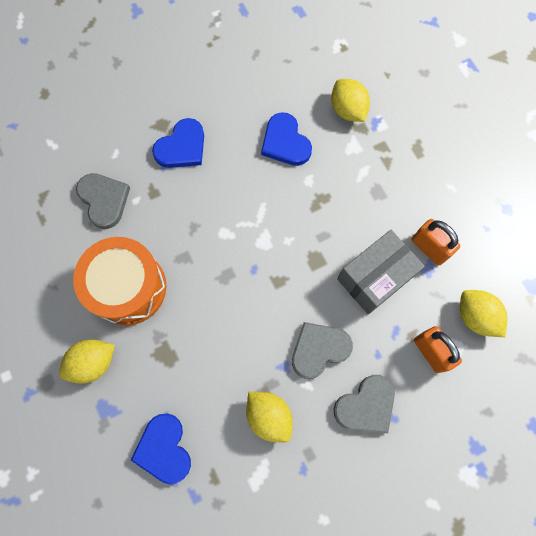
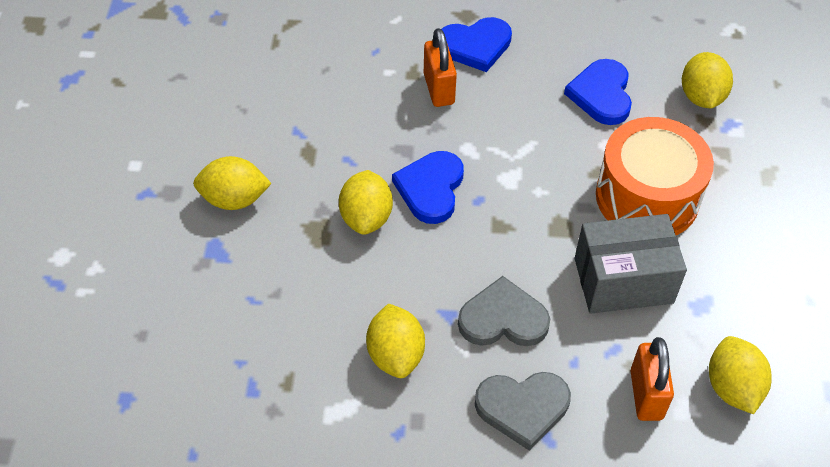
camera: 30 degrees right, 20 degrees down
orange drum [73,237,166,326] -> orange drum moved to [596,117,714,235]
grey heart [76,173,130,229] -> none
blue heart [131,414,191,484] -> blue heart moved to [392,151,464,224]
orange padlock [412,219,460,265] -> orange padlock moved to [424,28,457,107]
none -> yellow lemon [339,170,393,235]

